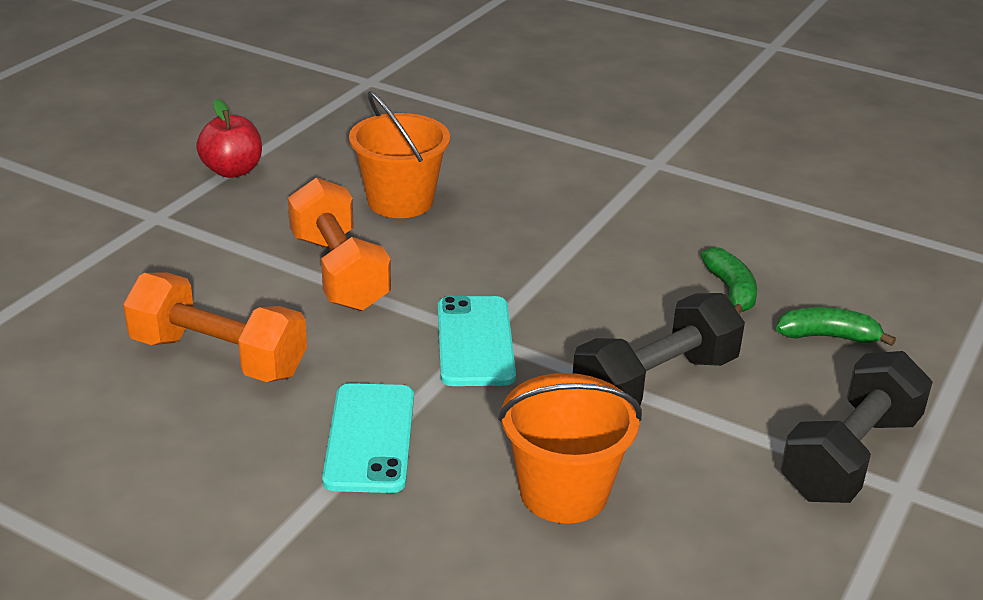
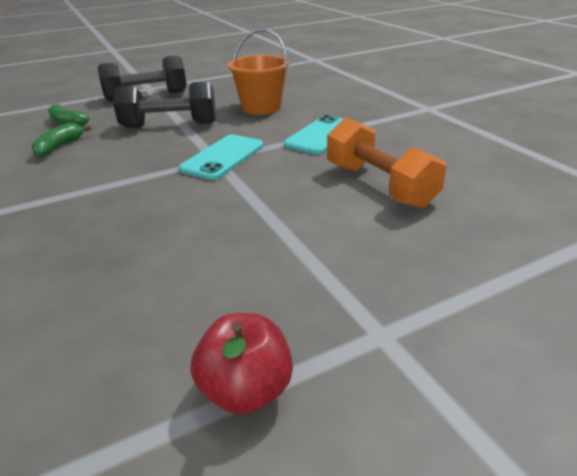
camera: 145 degrees left, 0 degrees up
orange dumbbell [288,177,391,311] -> none
orange bucket [349,91,450,218] -> none

